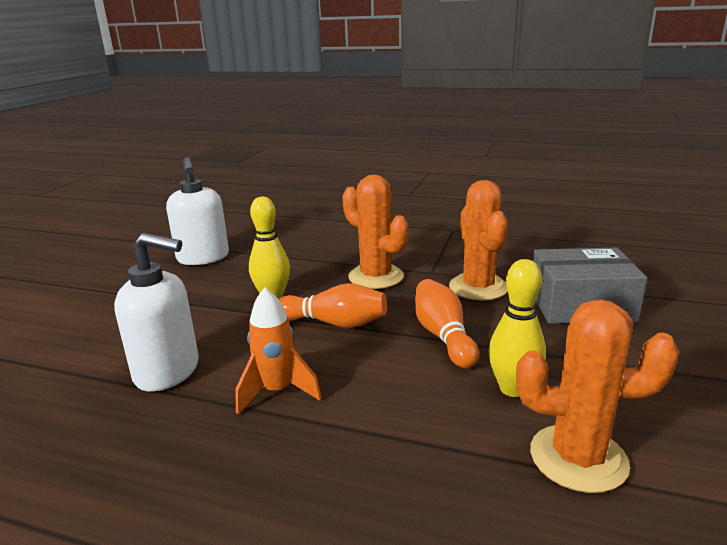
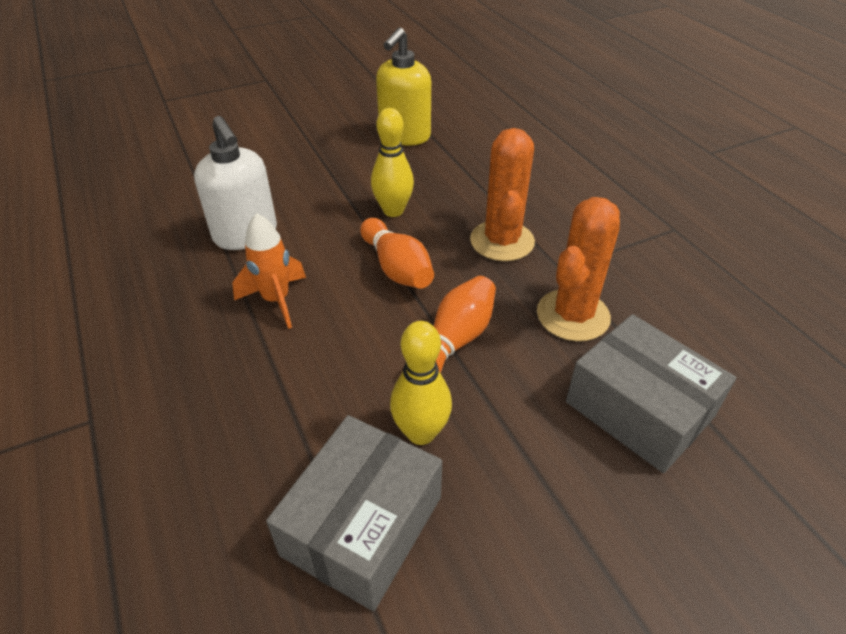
camera: 45 degrees right, 20 degrees up
white soap dispenser [166,157,229,265] -> yellow soap dispenser [376,27,431,145]
orange cactus [516,299,679,493] -> grey box [266,415,442,611]

